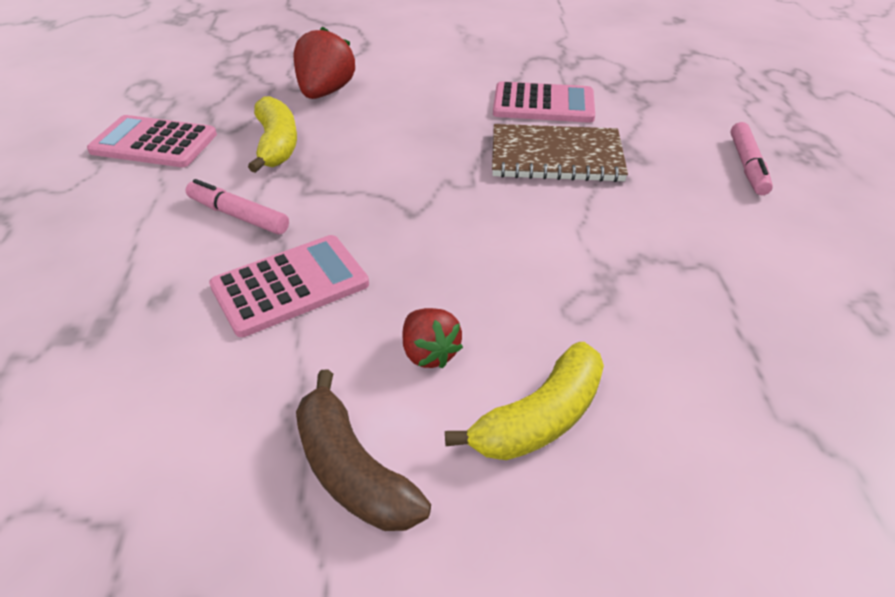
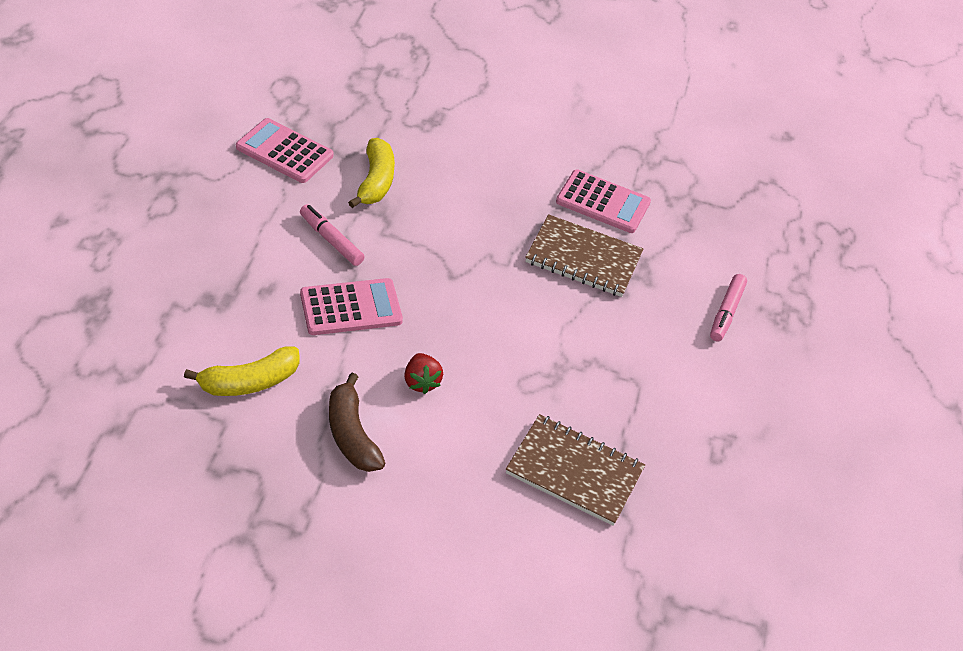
camera: 10 degrees right, 5 degrees up
red strawberry [293,27,355,99] -> none
yellow banana [445,342,604,460] -> yellow banana moved to [184,346,300,396]
none -> brown notebook [506,414,645,526]

